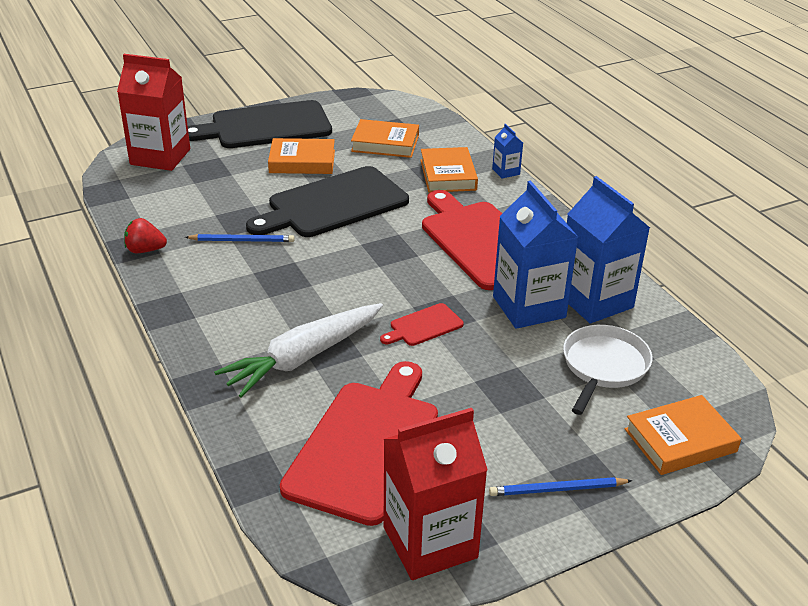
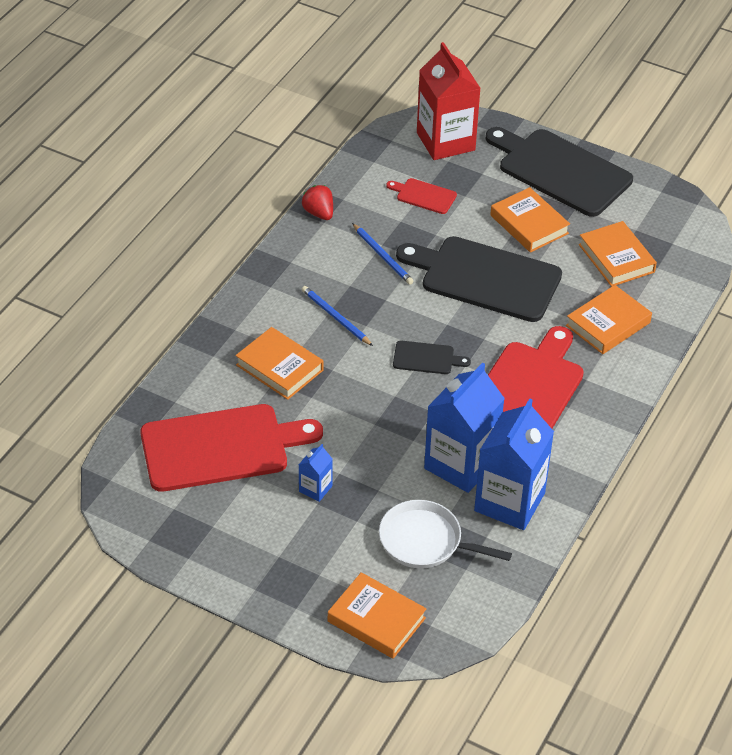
camera: 55 degrees right, 10 degrees up
white carrot [214,303,383,398] -> orange book [236,327,323,400]
red cutting board [380,303,464,346] -> red cutting board moved to [386,178,457,214]
red carton [383,408,488,580] -> none
blue pencil [489,477,632,496] -> blue pencil moved to [302,286,373,346]
blue carton [492,124,523,179] -> blue carton moved to [299,444,333,502]
white pan [563,325,653,415] -> white pan turned 150 degrees counterclockwise [379,500,512,568]
none -> black cutting board [393,341,471,374]

